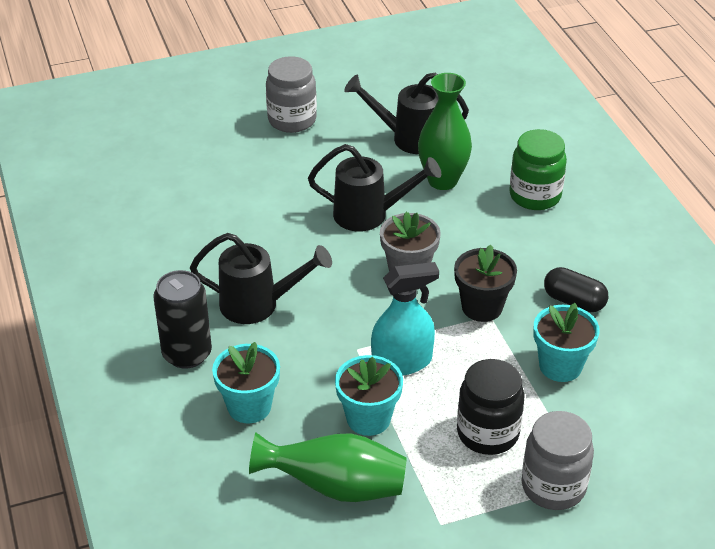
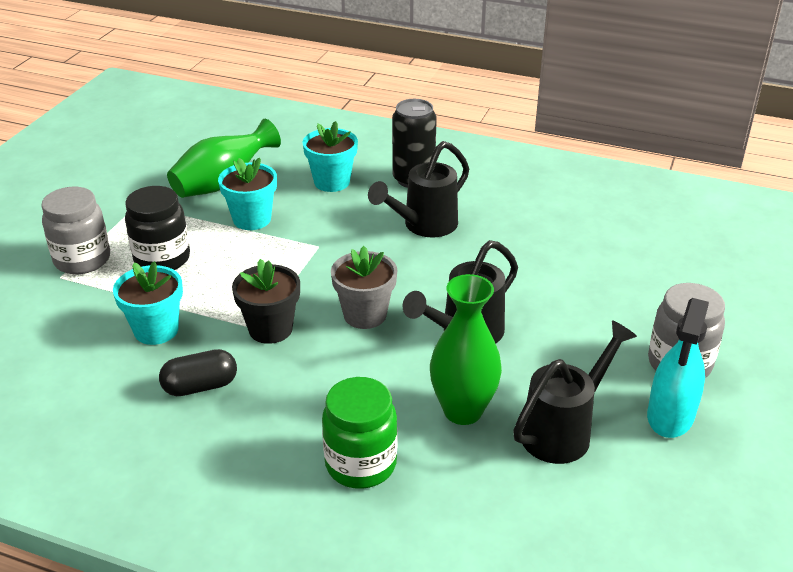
camera: 130 degrees right, 5 degrees down
turquoise spray bottle [371,262,439,376] -> turquoise spray bottle moved to [647,298,709,438]

